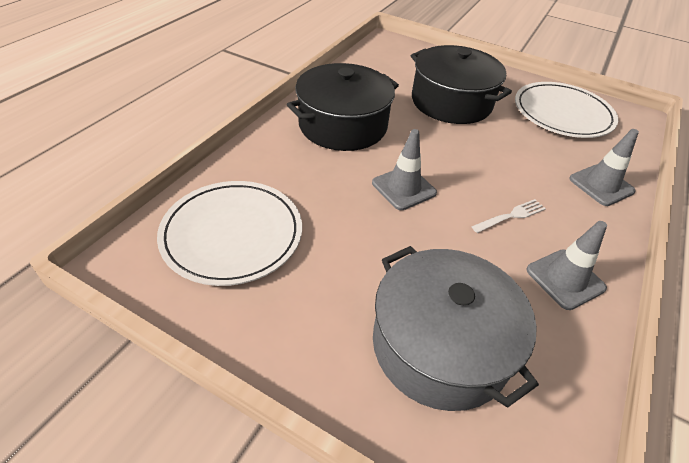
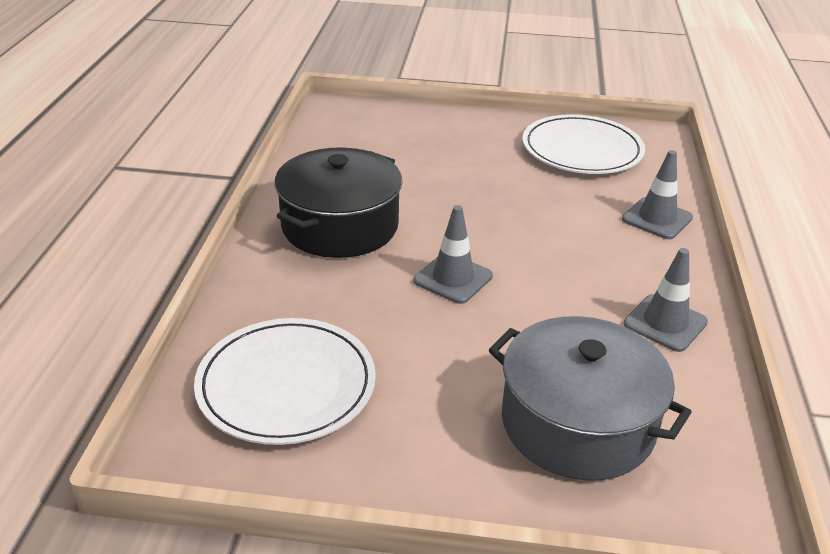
camera: 20 degrees left, 10 degrees down
black pot [411,45,512,124] -> none
white fork [471,199,546,233] -> none

